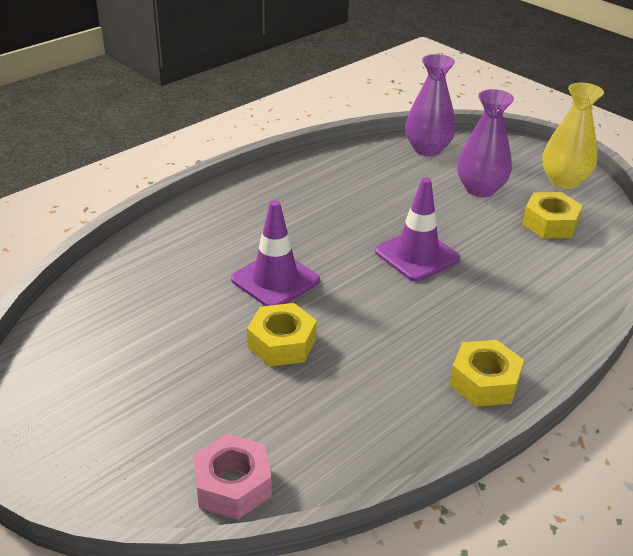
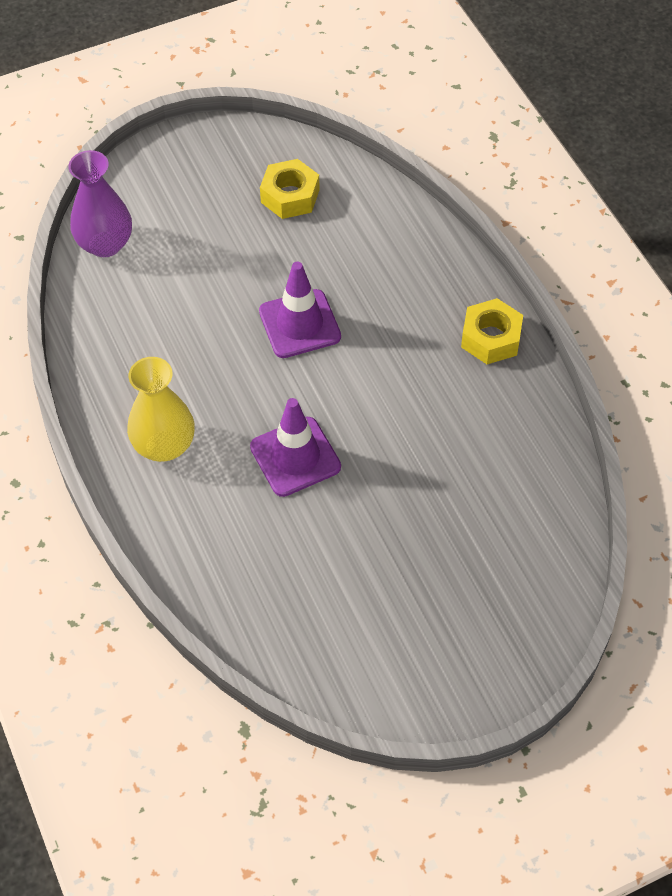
camera: 70 degrees left, 20 degrees up
pink nut [193,434,272,520] -> none
yellow nut [247,303,317,367] -> none
purple vase [457,89,514,197] -> none
yellow vase [542,83,604,189] -> yellow vase moved to [127,357,195,462]

